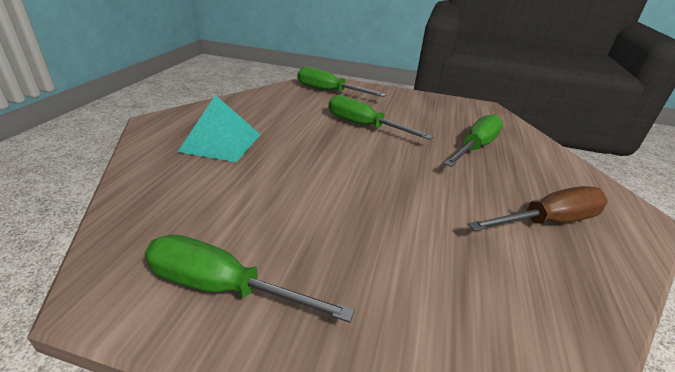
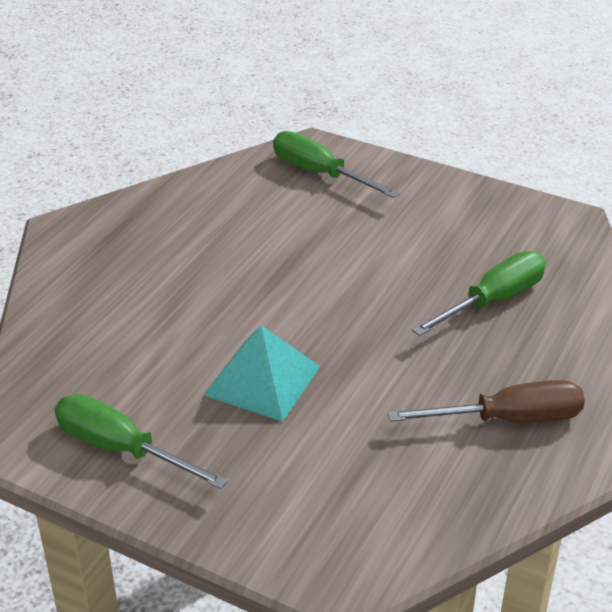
camera: 15 degrees right, 5 degrees up
turquoise pyramid [178,95,261,162] -> turquoise pyramid moved to [204,325,320,422]
green screwdriver [329,95,434,140] -> none

